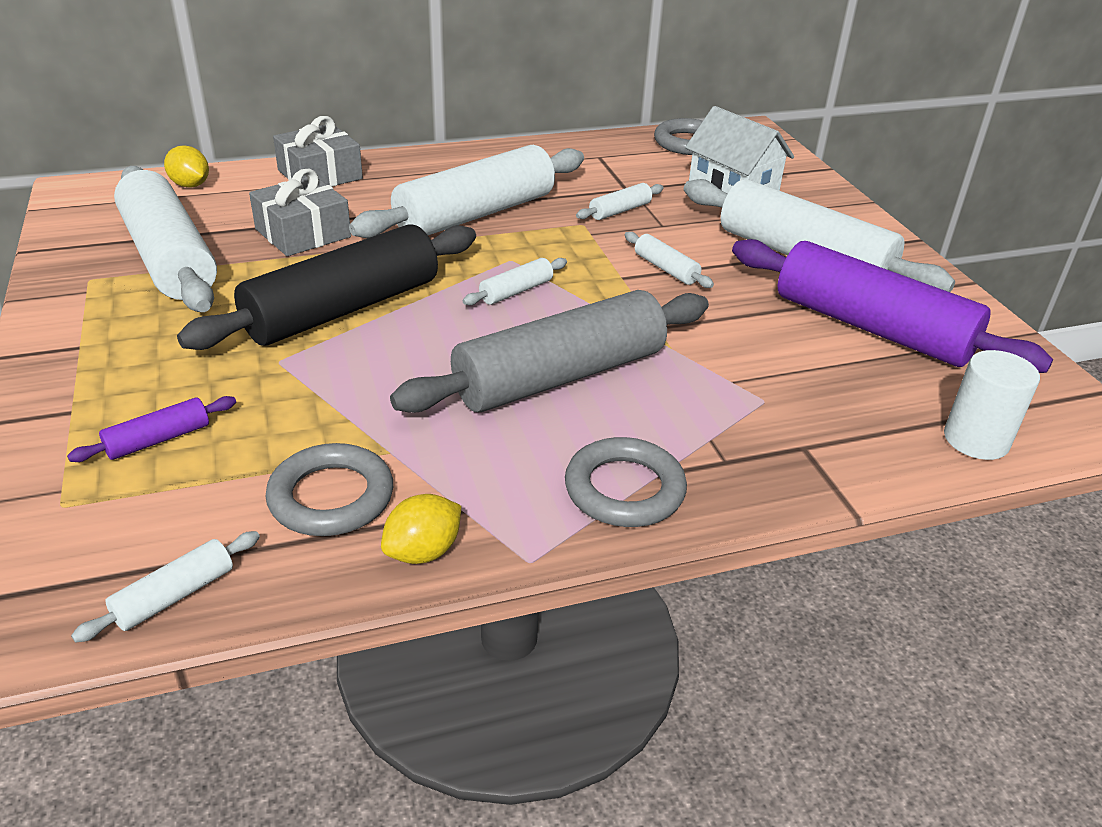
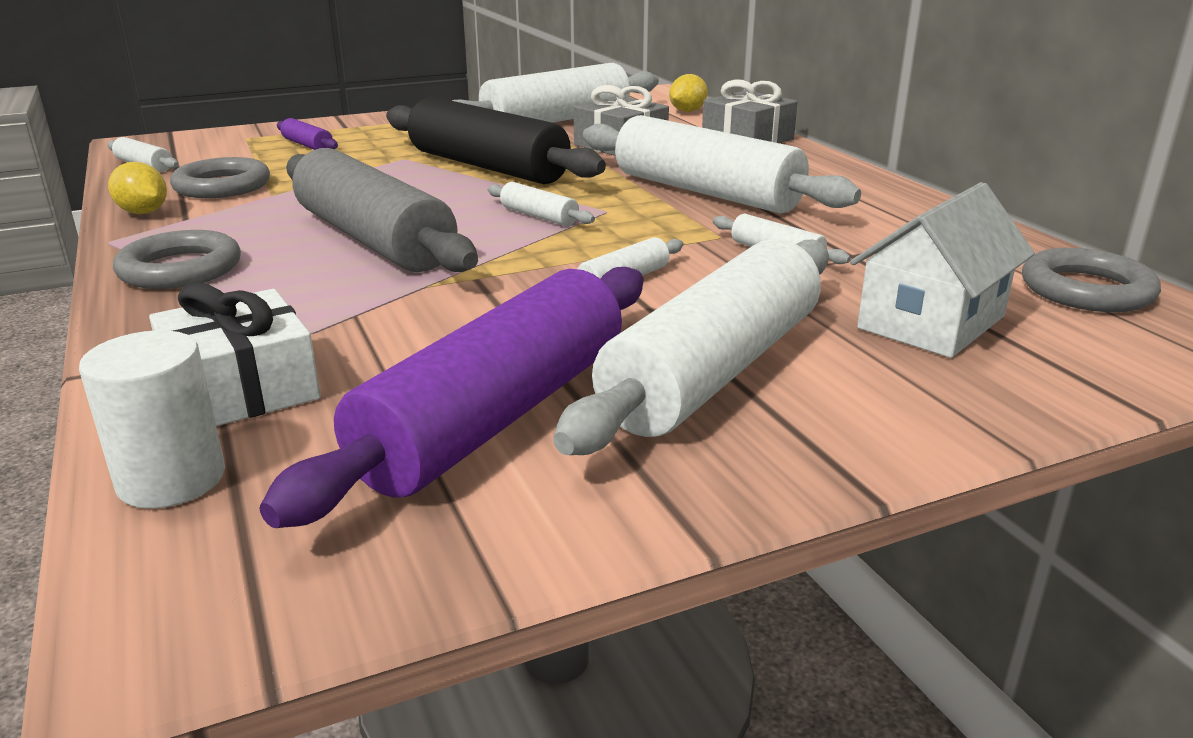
camera: 85 degrees right, 10 degrees down
none -> white gift [149,282,321,426]

